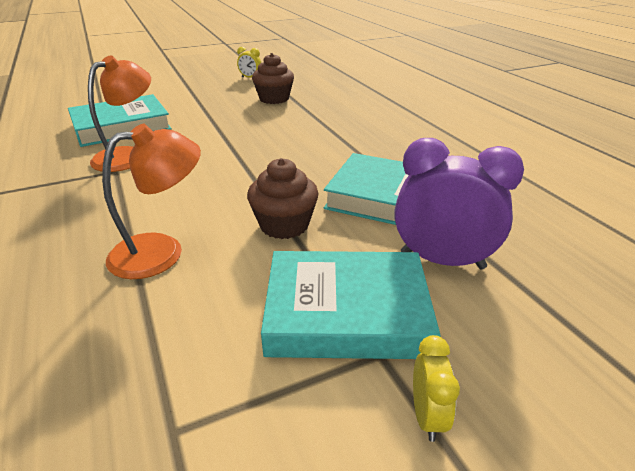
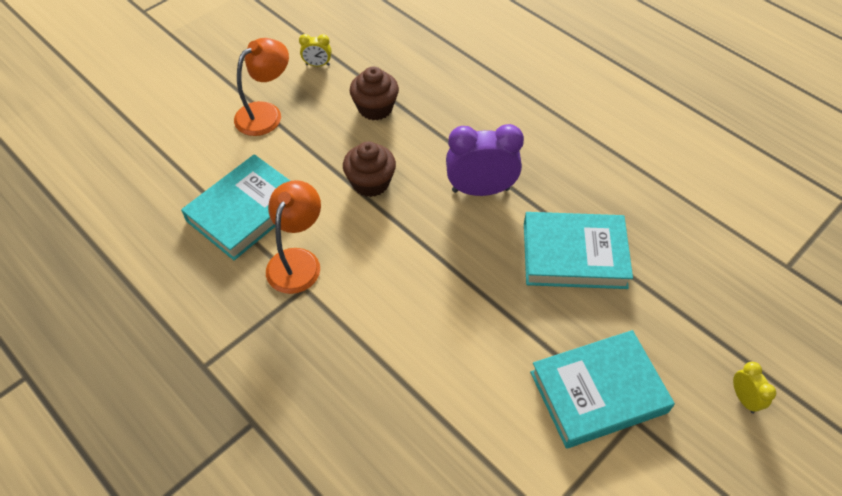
camera: 20 degrees left, 20 degrees up
orange lamp [102,124,201,279] -> orange lamp moved to [234,38,289,136]
brown cupcake [247,158,318,239] -> brown cupcake moved to [343,141,396,197]
purple clock [395,138,524,269] -> purple clock moved to [446,124,524,196]
yellow clock [413,335,460,442] -> yellow clock moved to [733,362,776,413]

